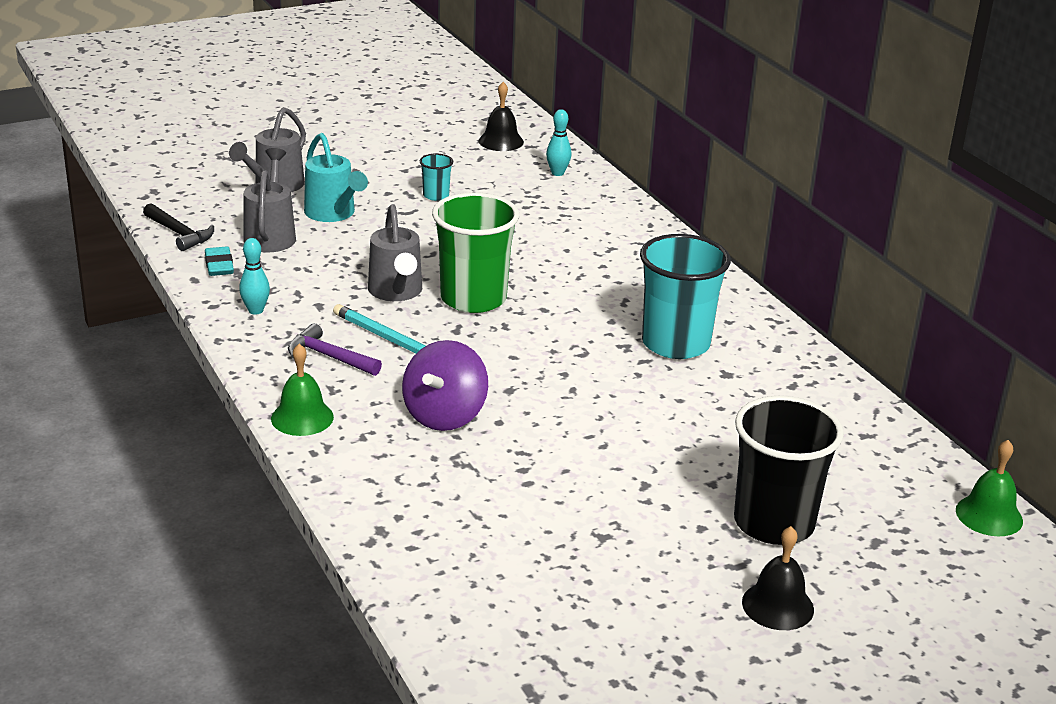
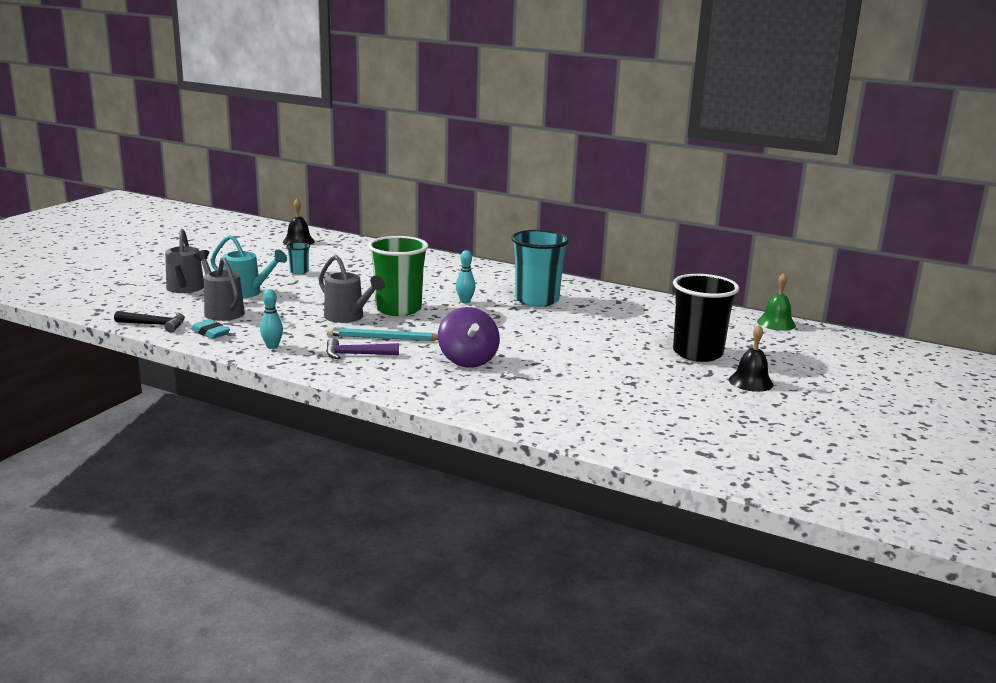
camera: 35 degrees left, 10 degrees down
green bell [271,344,334,436] -> none
turquoise bowling pin [546,109,571,176] -> turquoise bowling pin moved to [456,250,476,303]

